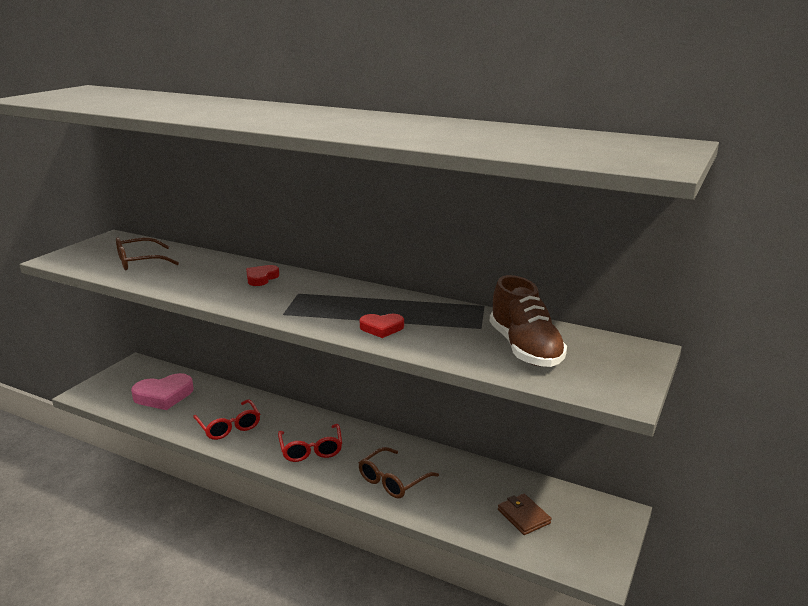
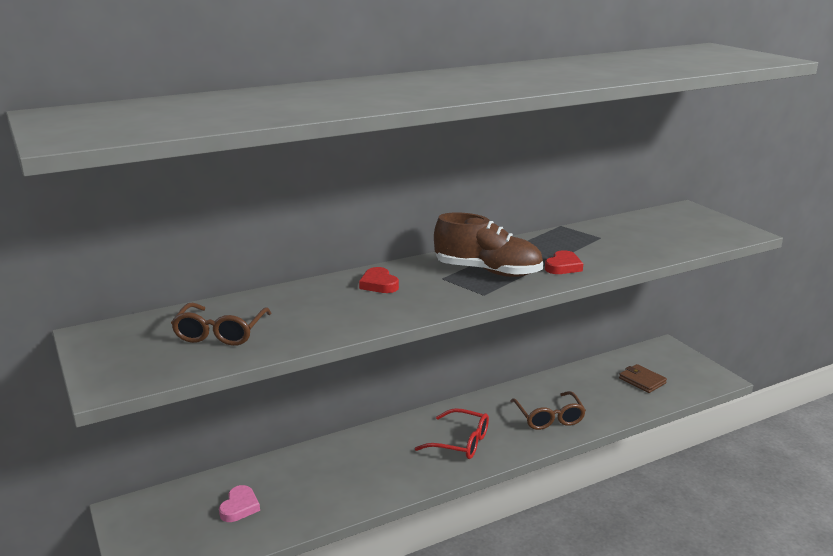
camera: 55 degrees left, 0 degrees up
pink heart [131,373,194,410] -> pink heart [219,485,260,522], size x0.57
red glasses [193,399,260,440] -> none
brown shoe [490,275,567,367] -> brown shoe moved to [434,213,543,277]
brown wallet [498,494,551,535] -> brown wallet turned 45 degrees clockwise [619,364,667,393]

